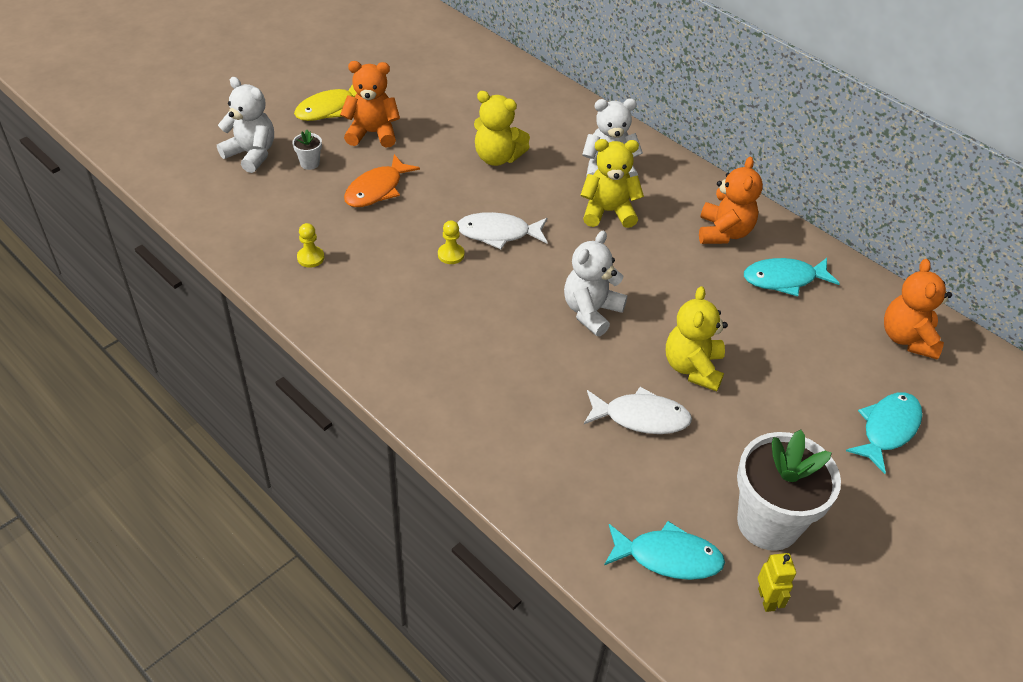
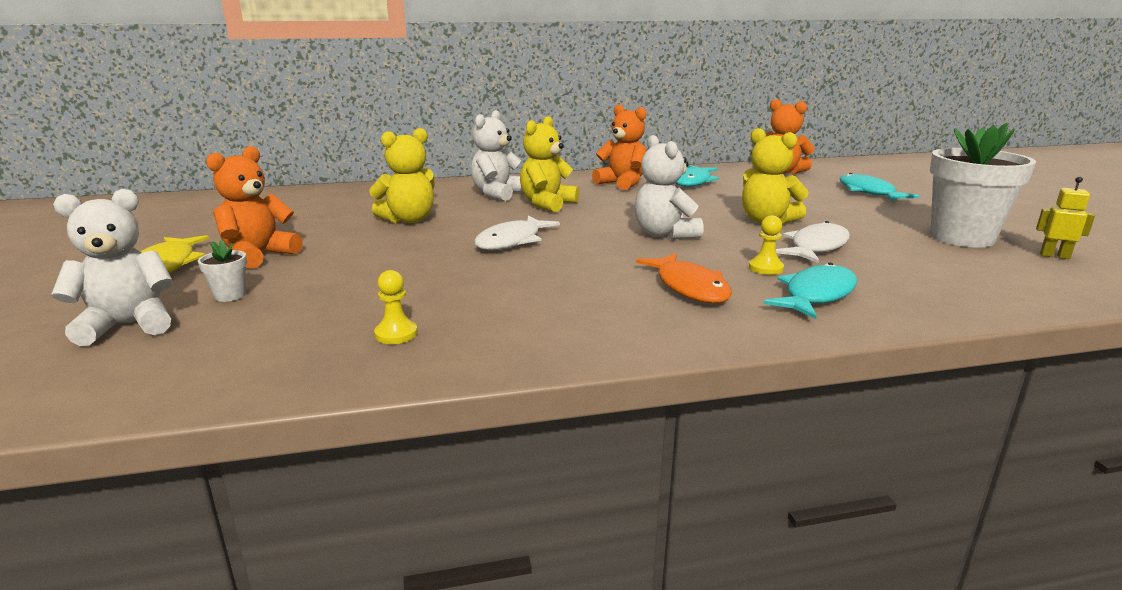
camera: 55 degrees left, 25 degrees down
orange fish [344,154,420,207] -> orange fish moved to [636,253,732,303]
yellow pawn [438,220,464,264] -> yellow pawn moved to [749,215,784,275]
turquoise fish [604,521,725,580] -> turquoise fish moved to [764,263,857,319]

